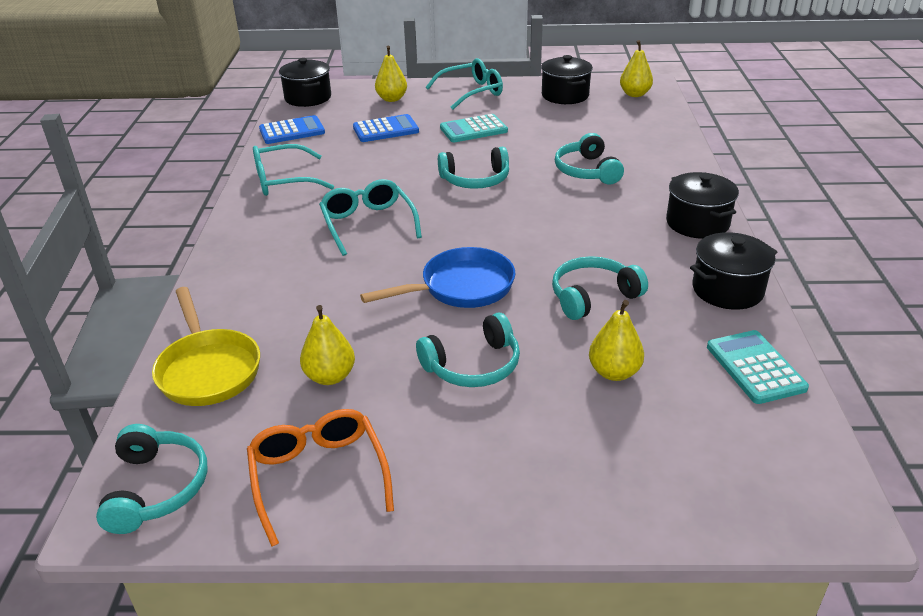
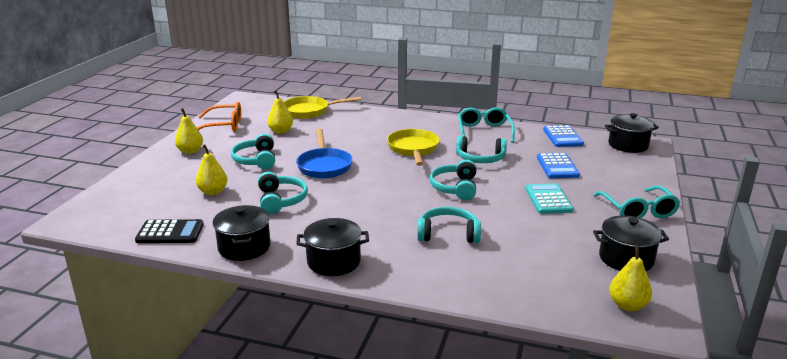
camera: 105 degrees right, 10 degrees down
turquoise headphones [96,424,208,534] -> turquoise headphones moved to [456,136,507,163]
turquoise glasses [319,179,422,256] -> yellow pan [387,129,439,166]
yellow pear [375,46,407,102] -> yellow pear moved to [175,108,203,154]
turquoise calculator [707,330,809,404] -> black calculator [135,219,204,243]

